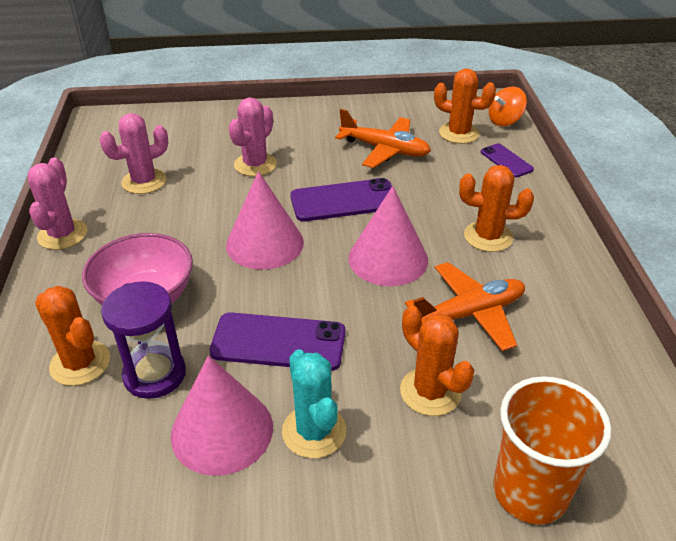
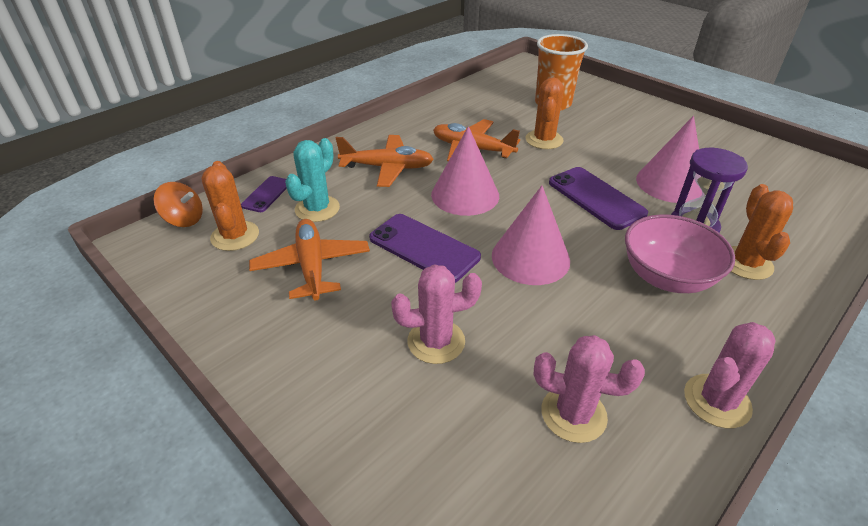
camera: 130 degrees left, 0 degrees up
turquoise cactus [282,349,346,458] -> turquoise cactus moved to [285,138,340,222]
orange cactus [459,165,534,252] -> orange plane [336,135,434,187]

